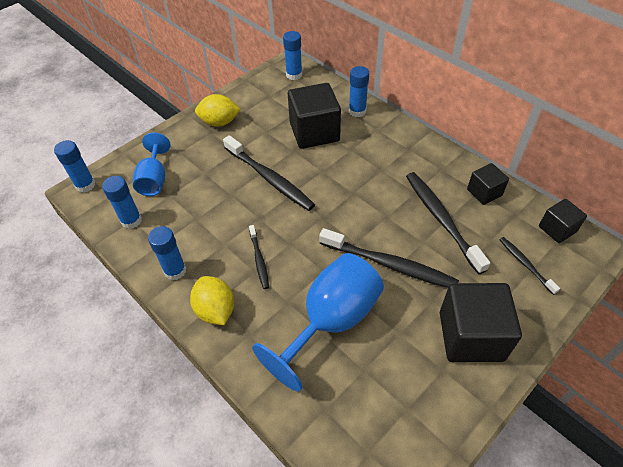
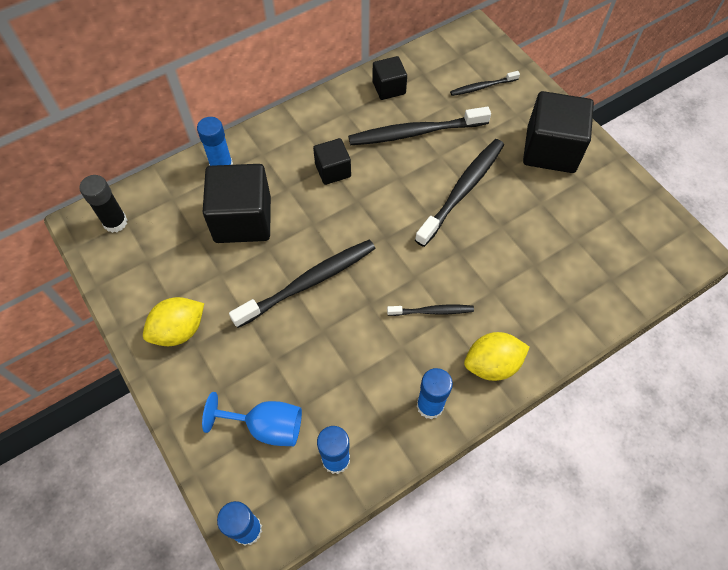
camera: 80 degrees left, 10 degrees up
yellow lemon [195,94,241,127] -> yellow lemon turned 45 degrees clockwise [143,297,204,346]
blue goblet [252,253,384,392] -> none
blue glue stick [283,31,302,80] -> black glue stick [80,175,127,233]
black cube [539,199,587,243] -> black cube moved to [313,138,351,185]

